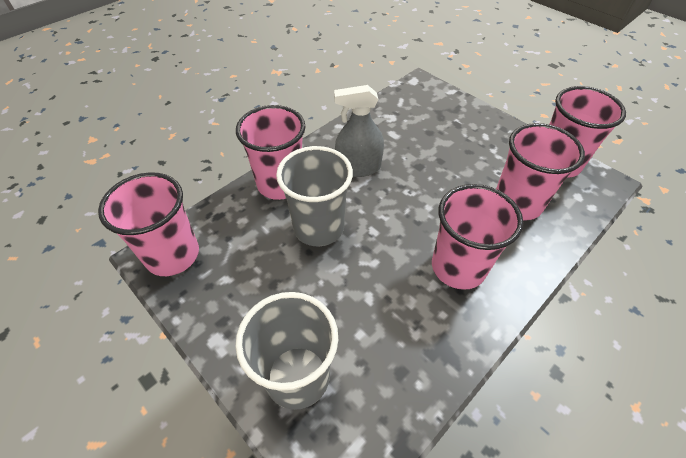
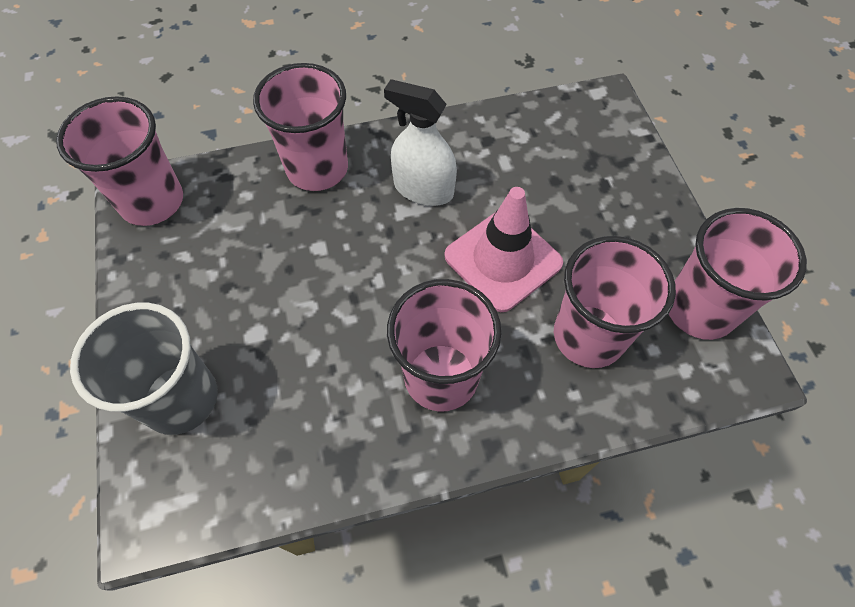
camera: 30 degrees right, 10 degrees up
grey cup [276,146,353,246] -> none
grey spray bottle [334,85,384,177] -> white spray bottle [384,79,457,206]
none -> pink traffic cone [444,187,563,312]

